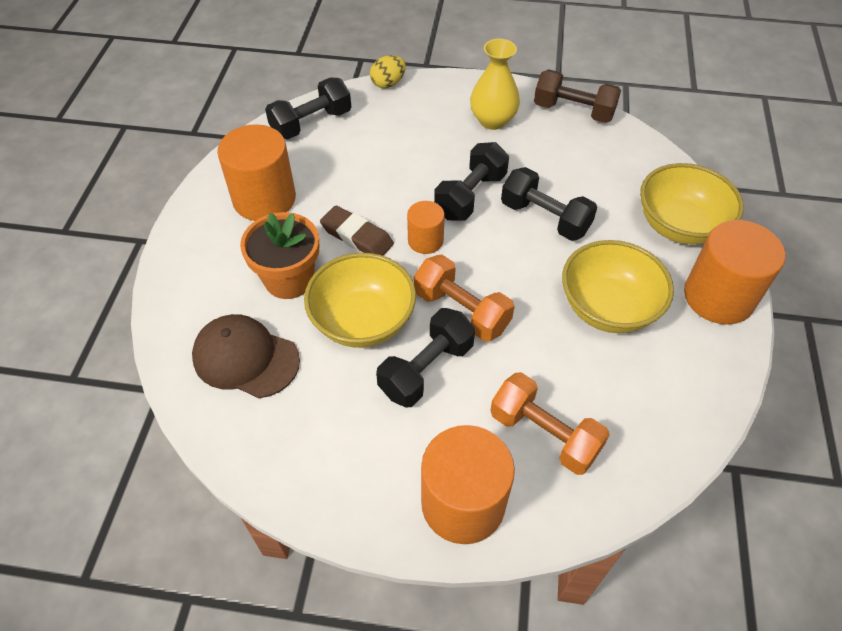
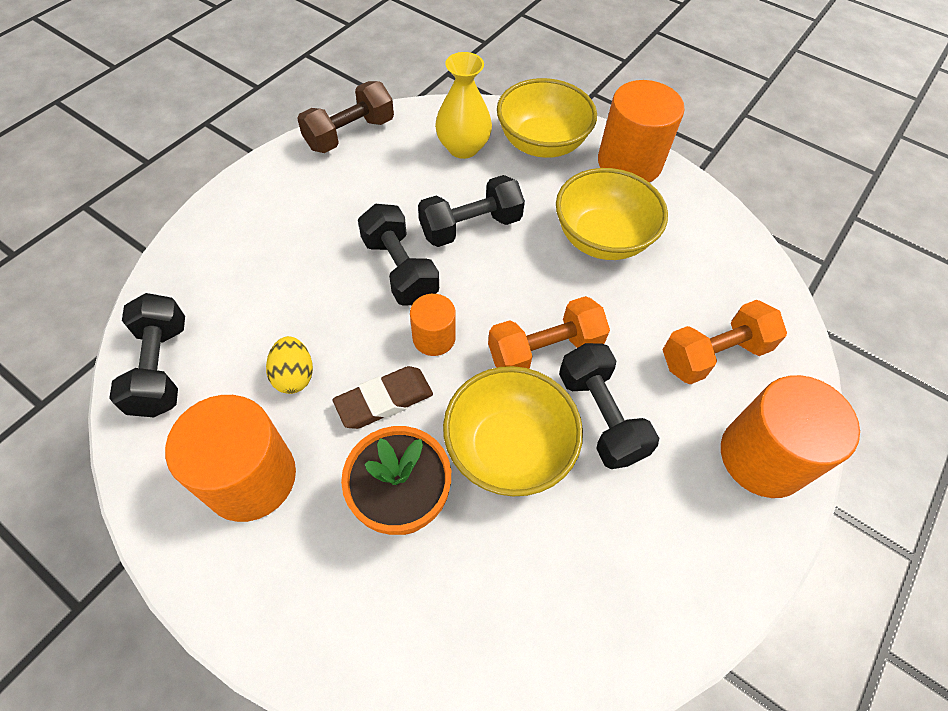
camera: 65 degrees left, 5 degrees up
brown cap [192,314,300,398] -> none
yellow egg [370,55,406,88] -> yellow egg moved to [266,336,313,394]
yellow vase [470,39,520,130] -> yellow vase moved to [435,52,492,159]

